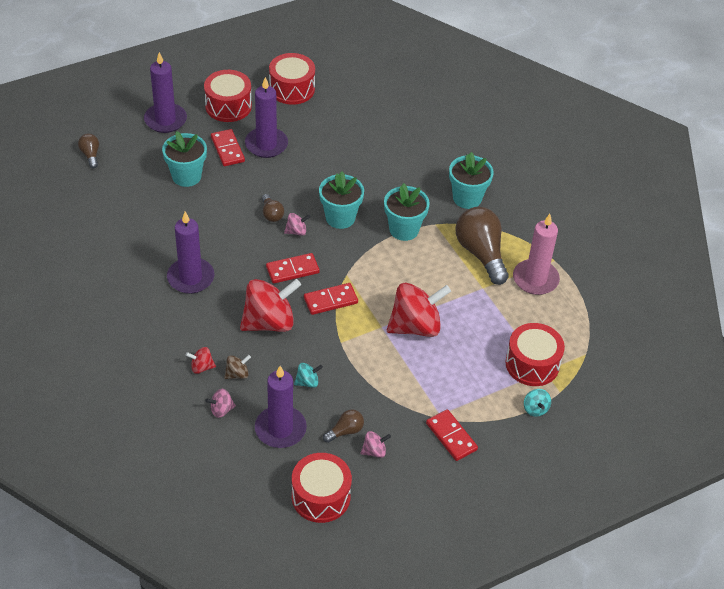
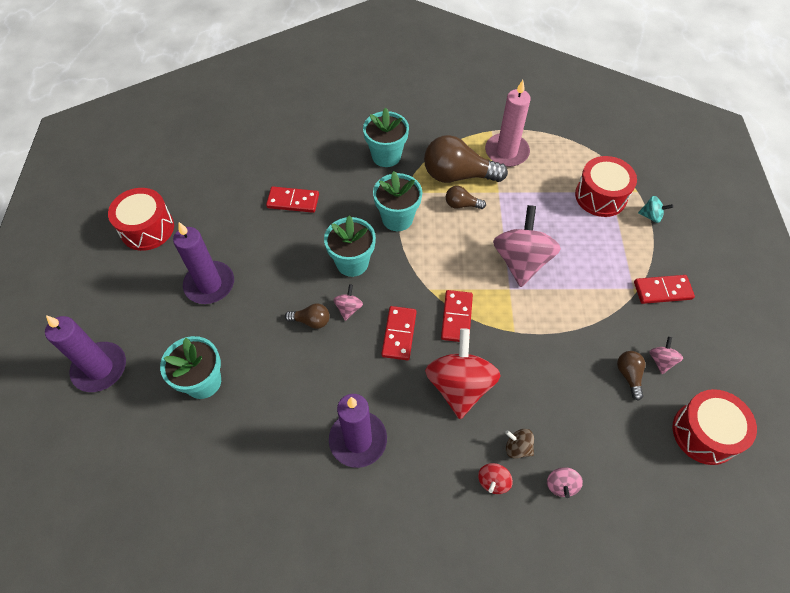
camera: 60 degrees left, 10 degrees up
brown light bulb [78,134,99,168] -> brown light bulb moved to [446,186,486,209]
red drum [204,70,252,122] -> none
red domino [211,129,245,166] -> red domino moved to [266,186,319,213]
brown spinning top [224,355,251,379] -> brown spinning top turned 60 degrees counterclockwise [505,429,534,459]
purple candle [255,366,307,448] -> none
turquoise spinning top [294,363,323,388] -> none
red spinning top [387,283,451,337] -> pink spinning top [493,205,561,287]

